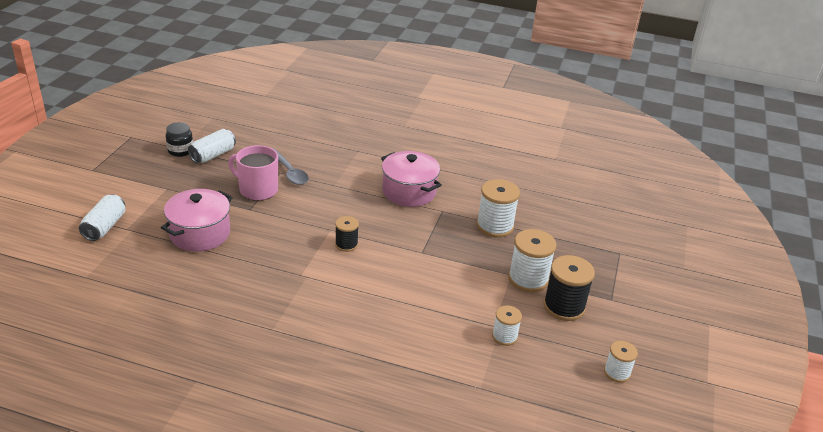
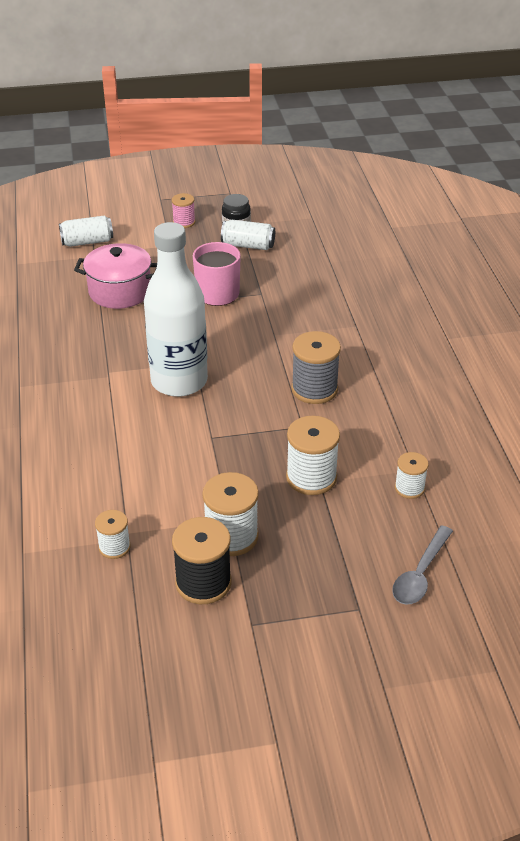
camera: 65 degrees right, 5 degrees up
grey spoon [272,148,309,185] -> grey spoon moved to [392,525,453,605]
black spool [335,216,359,252] -> white bottle [144,222,208,397]
pink pot [381,151,442,207] -> grey spool [291,331,341,404]
white spool [604,341,638,383] -> white spool moved to [395,452,429,499]
none -> pink spool [172,193,195,228]

